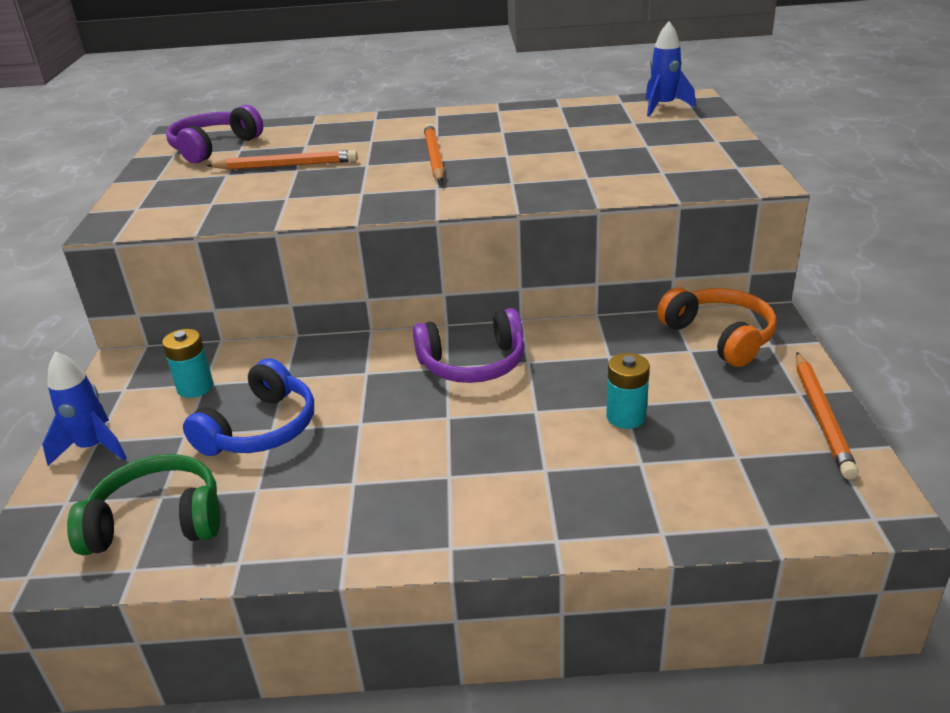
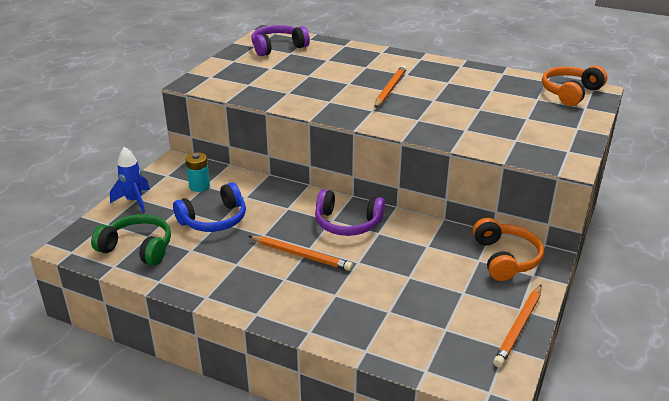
camera: 25 degrees right, 0 degrees up
orange pencil [206,150,358,170] -> orange pencil moved to [249,236,353,271]
turquoise battery [606,353,650,429] -> none
blue rocket [646,21,696,117] -> orange headphones [542,65,607,106]

